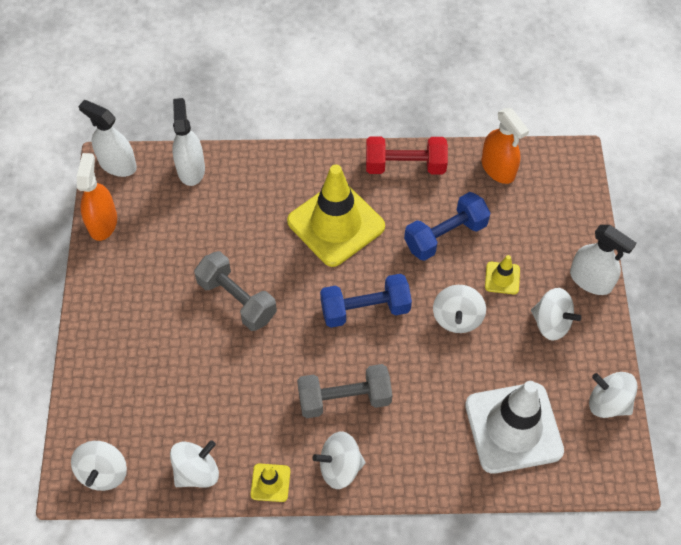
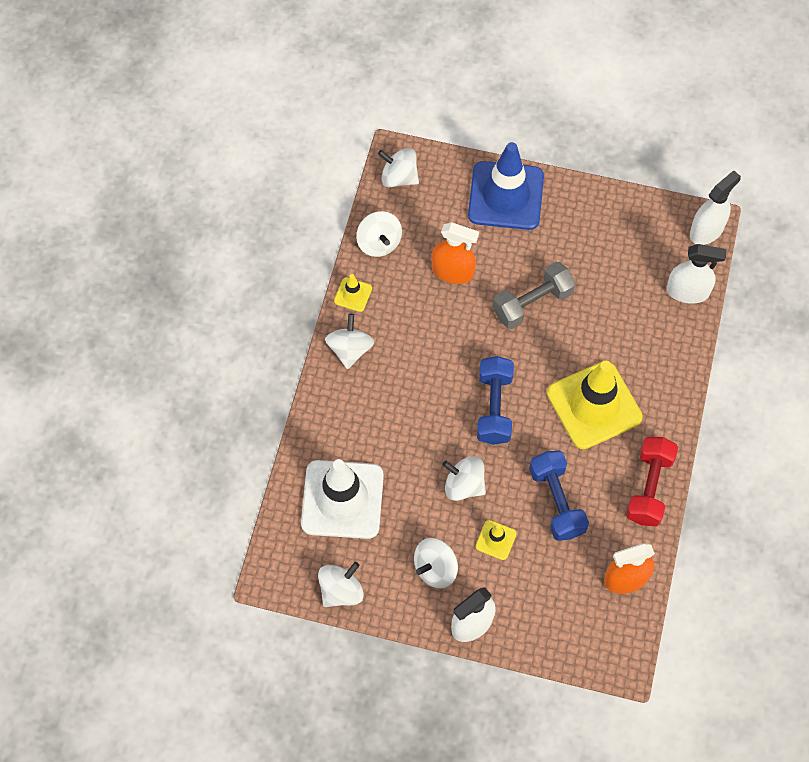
camera: 105 degrees right, 5 degrees up
orange spray bottle [77,153,117,241] -> orange spray bottle moved to [431,222,479,284]
grey dumbbell [297,364,392,418] -> none
none -> blue traffic cone [468,142,544,230]

